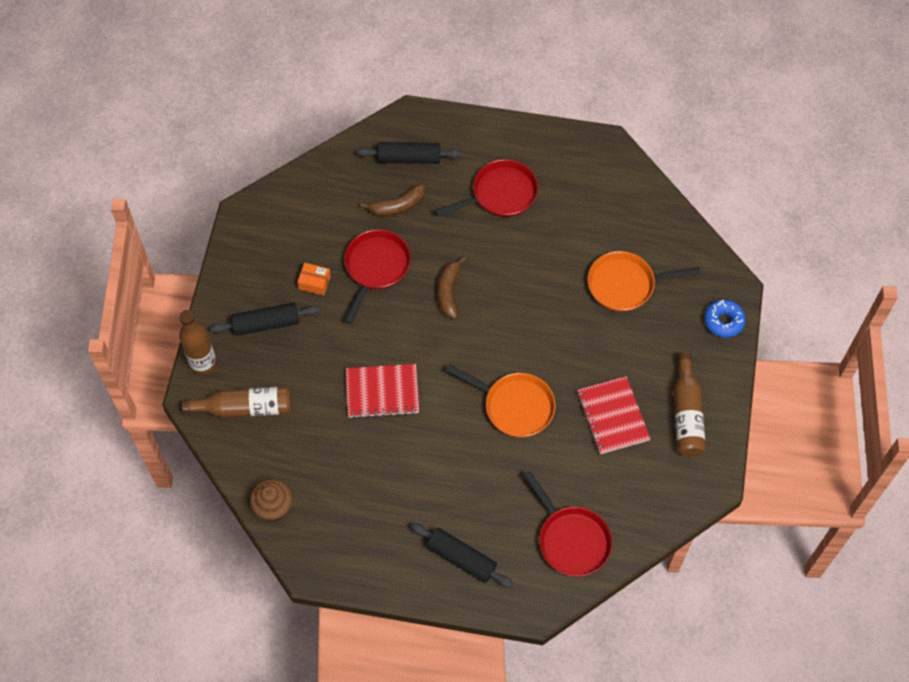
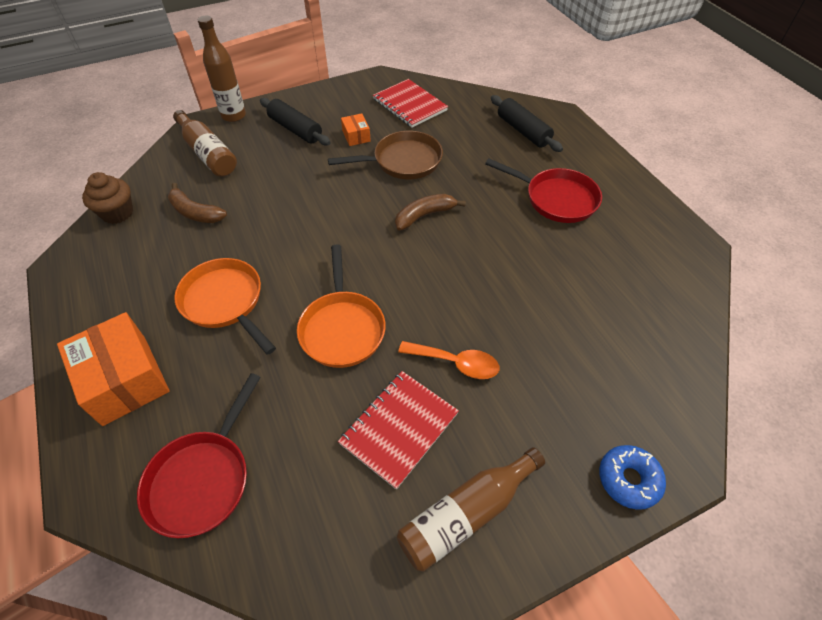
camera: 55 degrees right, 10 degrees down
red pan [344,229,411,324] -> brown pan [328,131,443,179]
red notebook [346,364,419,418] -> red notebook moved to [373,79,448,127]
brown banana [360,183,425,216] -> brown banana moved to [168,183,227,223]
black rolling pin [411,523,513,588] -> orange box [57,312,169,426]
orange pan [588,251,701,312] -> orange pan moved to [174,258,276,355]
none -> orange spoon [398,341,499,379]

